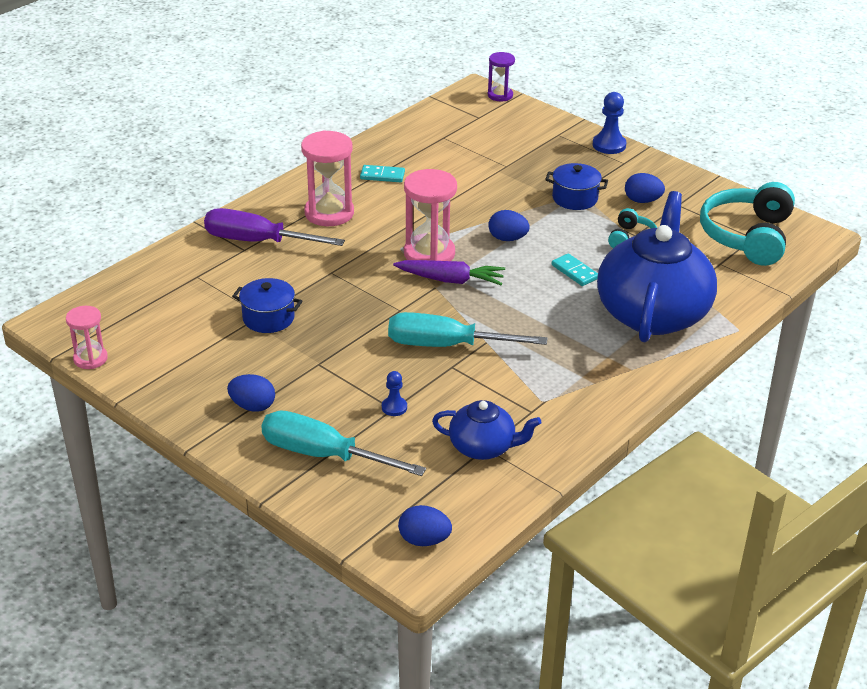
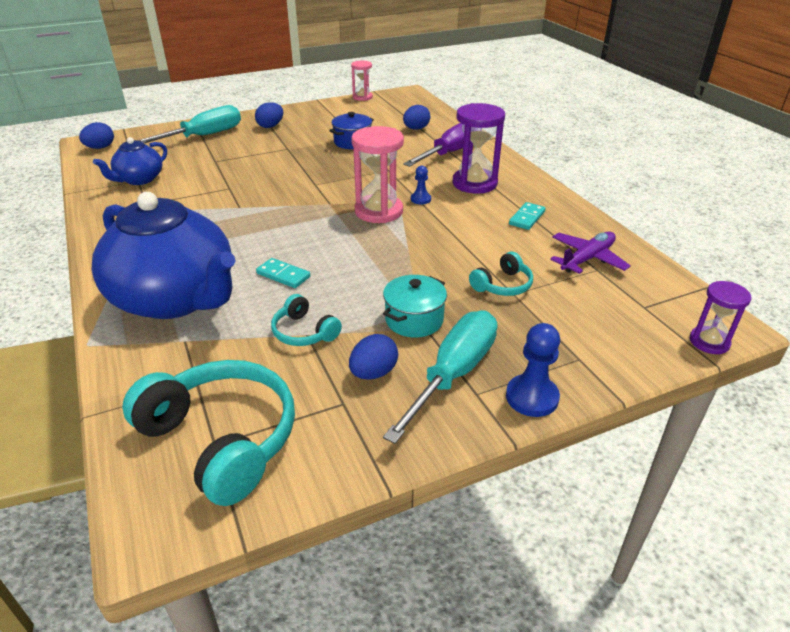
camera: 115 degrees right, 0 degrees up
pink hourglass [301,131,354,226] -> purple hourglass [453,103,505,194]
blue pawn [382,371,407,416] -> blue pawn moved to [411,166,431,204]
turquoise screwdriver [388,312,547,347] -> turquoise screwdriver moved to [383,310,498,444]
purple carrot [393,260,505,285] -> none
blue egg [488,210,530,241] -> blue egg moved to [403,105,430,130]
blue pot [545,163,608,210] -> turquoise pot [383,275,447,337]
turquoise domino [552,253,598,286] -> turquoise domino turned 45 degrees clockwise [256,258,310,288]
none -> turquoise headphones [469,252,533,296]
none -> purple plane [550,231,631,274]

